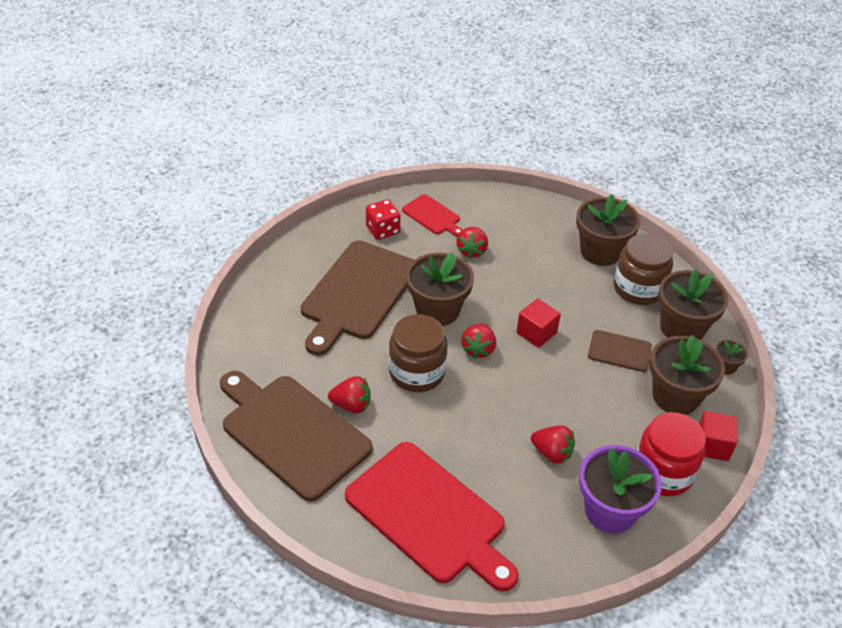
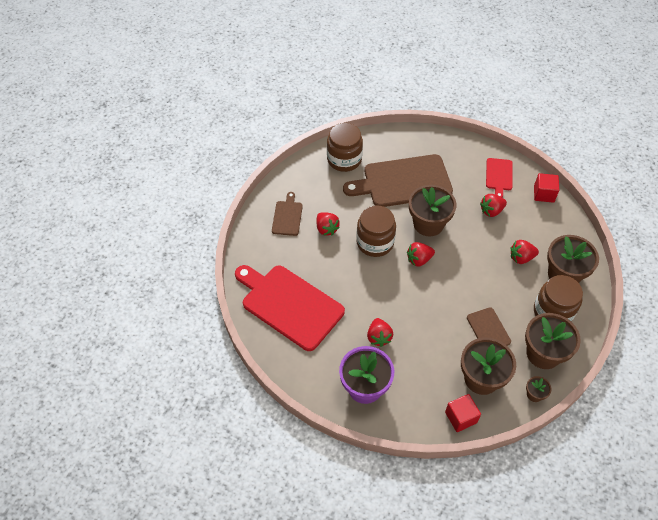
camera: 55 degrees right, 10 degrees up
brown cutting board [220,371,373,501] -> brown cutting board [272,192,303,236], size x0.48
red cutting board [345,442,519,592] -> red cutting board turned 120 degrees clockwise [235,265,345,351]
red dice [366,199,400,240] -> none
red cube [516,298,561,348] -> red cube moved to [534,173,559,203]
red jar [637,412,706,496] -> none
none -> brown jar [327,123,363,172]
none -> red strawberry [510,240,539,264]

